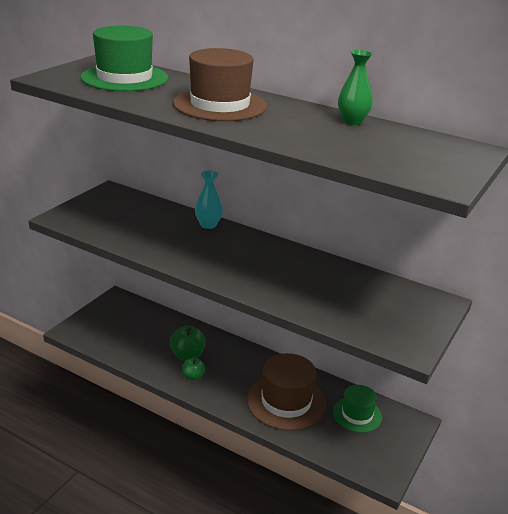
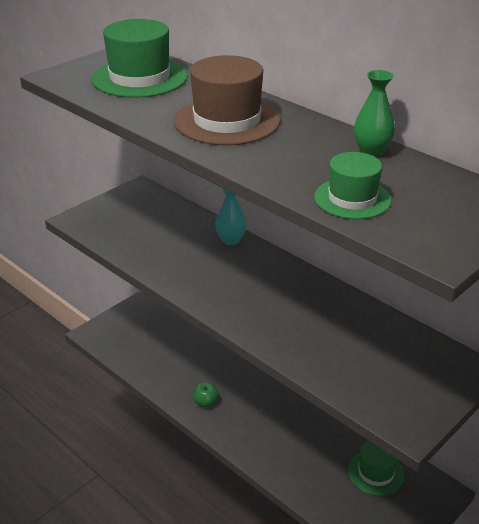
camera: 15 degrees right, 5 degrees up
green apple [170,326,205,361] -> none
brown hat [247,353,326,431] -> none
none -> green hat [314,152,392,219]

